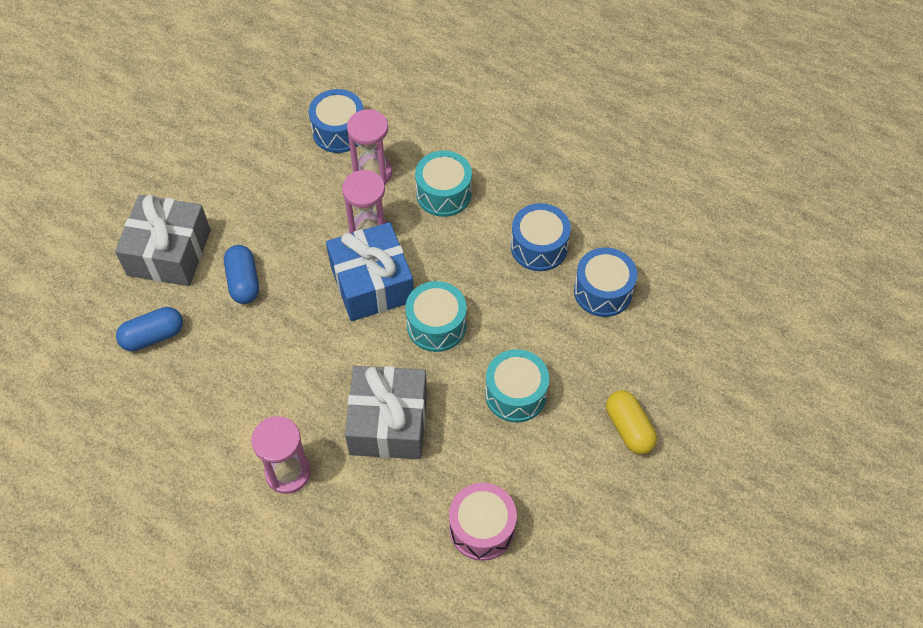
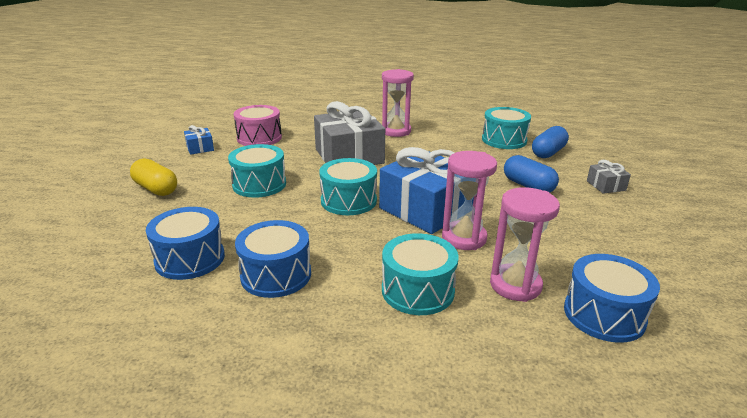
camera: 155 degrees right, 30 degrees down
grey gift [115,195,211,286] -> grey gift [587,160,631,194], size x0.44
none -> blue gift [184,125,214,155]
none -> turquoise drum [482,107,531,149]

